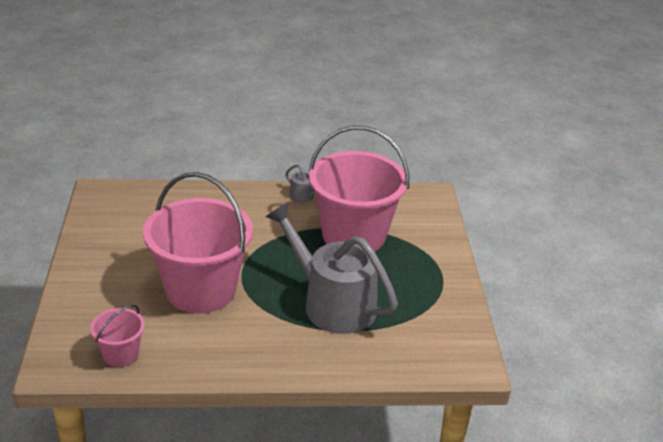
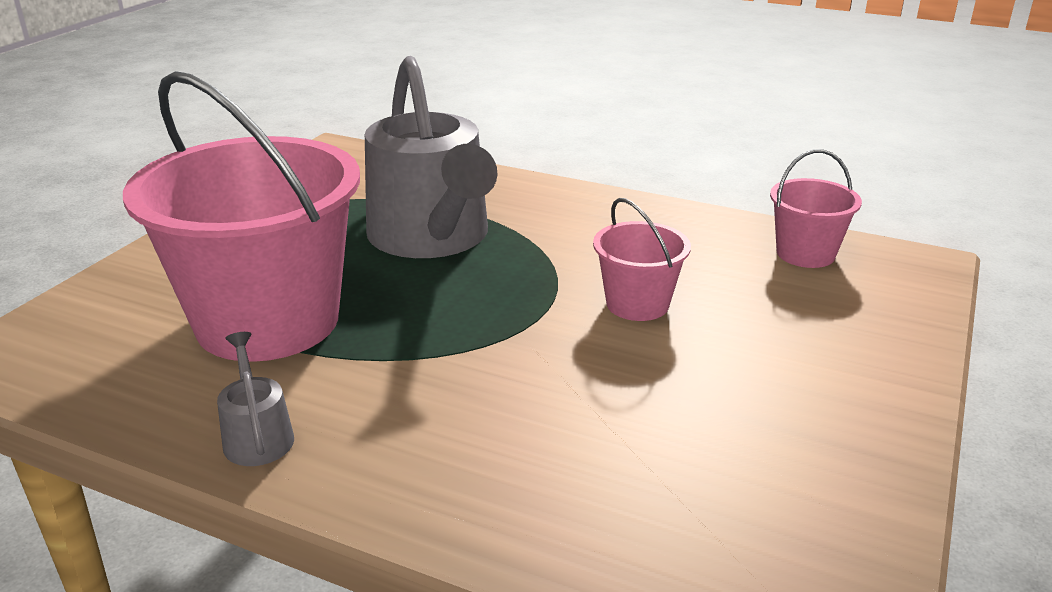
camera: 150 degrees left, 5 degrees down
pink bucket [143,172,253,313] -> pink bucket [593,198,691,321], size x0.46

